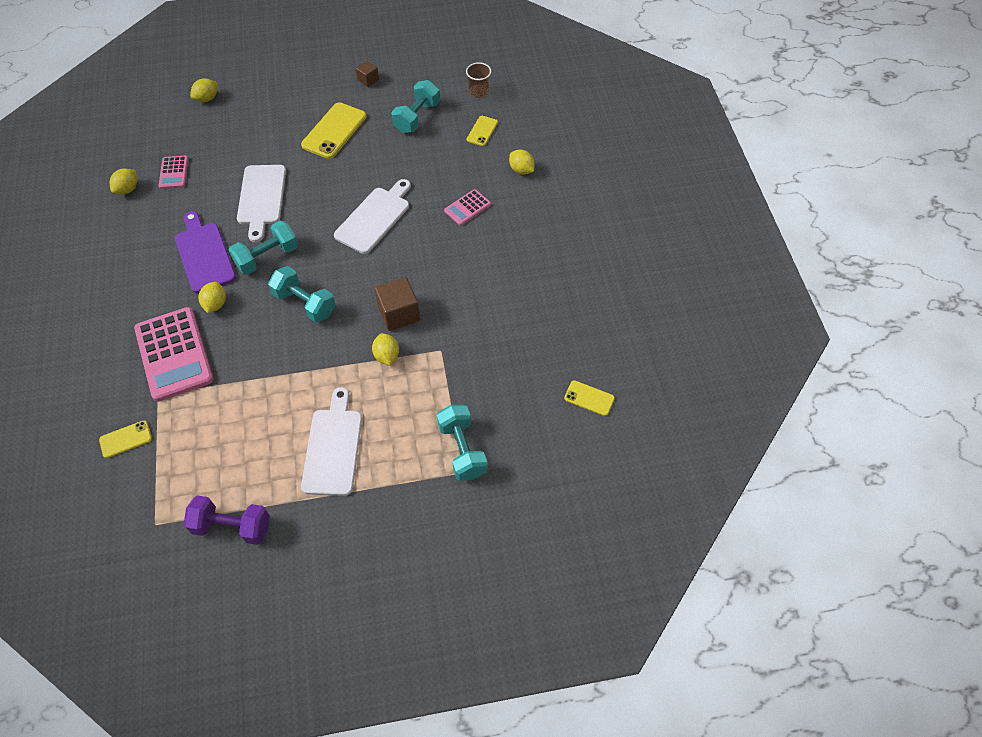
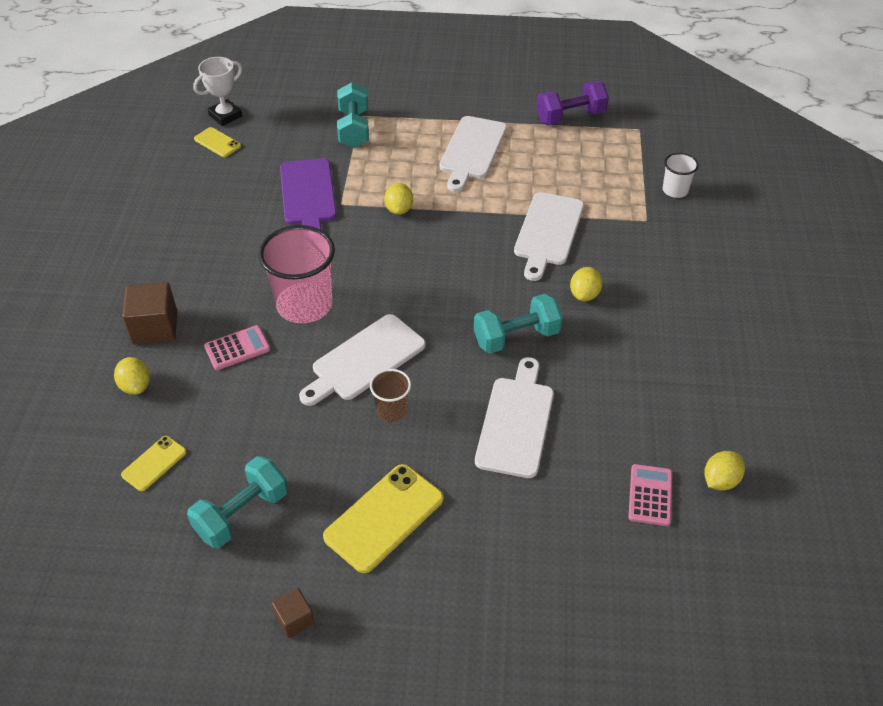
camera: 165 degrees left, 10 degrees down
yellow phone [99,420,152,458] -> white cup [663,153,699,198]
pink calculator [134,307,213,402] -> none
purple cutting board [175,211,236,293] -> purple cutting board moved to [280,158,337,230]
purple dumbbell [184,495,270,545] -> purple dumbbell turned 45 degrees counterclockwise [536,81,609,125]
yellow lemon [190,78,218,102] -> none
turquoise dumbbell [268,266,335,323] -> none
brown cube [374,277,420,331] -> brown cube moved to [122,282,177,344]
brown cup [466,62,491,98] -> brown cup moved to [370,369,411,422]
none -> white trophy [193,57,242,126]
none -> pink cup [258,225,335,323]
none -> white cutting board [514,192,584,281]

